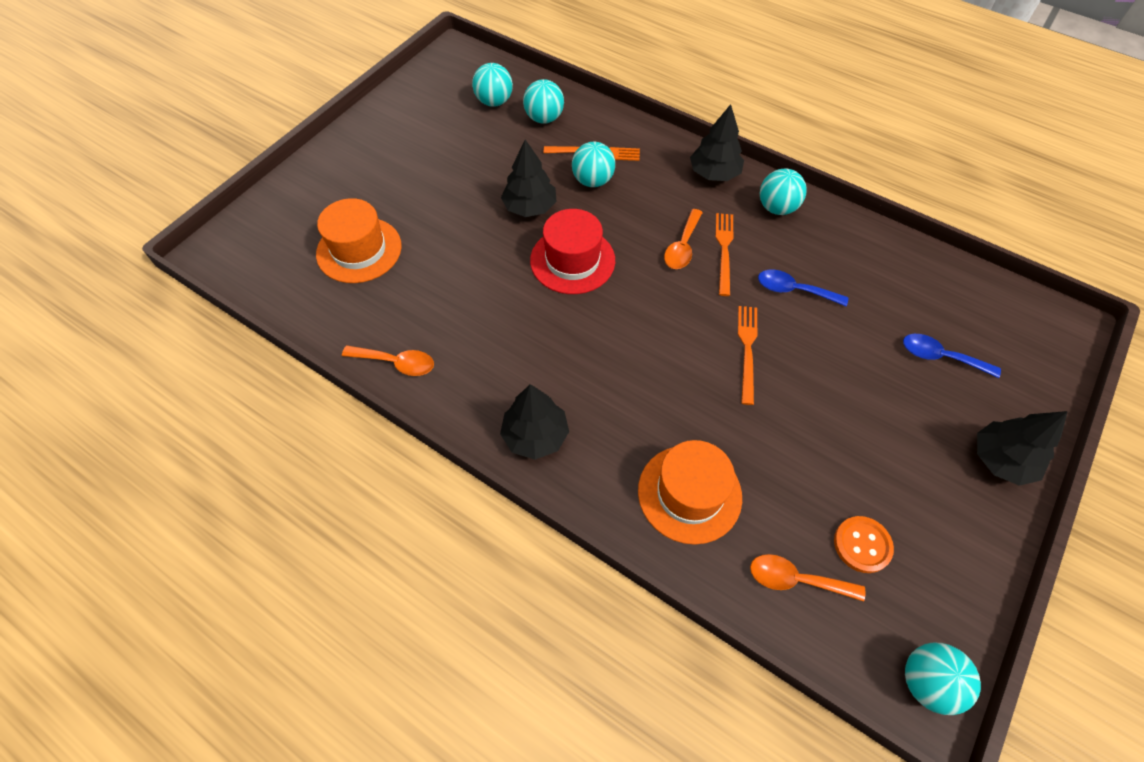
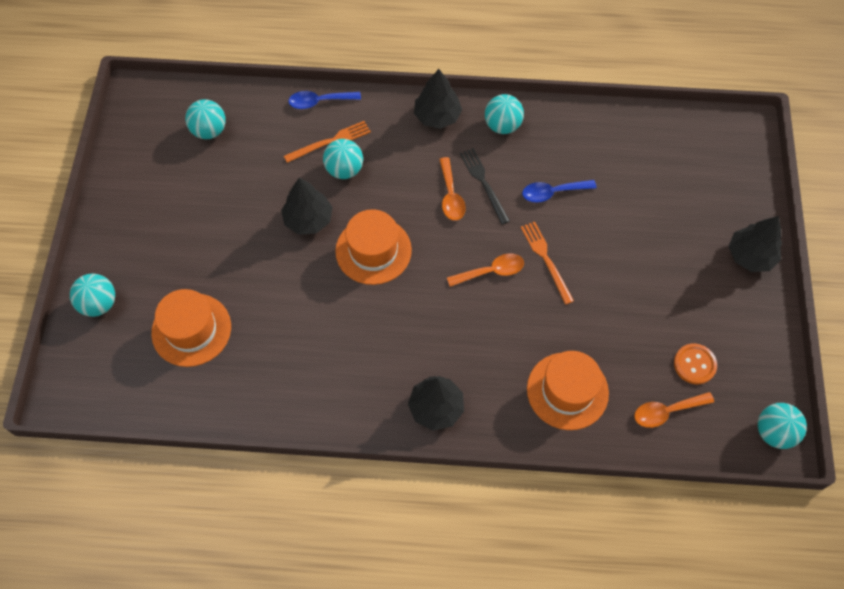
camera: 30 degrees left, 5 degrees up
orange spoon [342,345,434,376] -> orange spoon moved to [447,253,524,287]
turquoise ball [523,79,564,124] -> turquoise ball moved to [70,274,115,317]
red hat [530,209,615,294] -> orange hat [335,209,412,285]
orange fork [716,213,733,296] -> black fork [460,148,510,225]
blue spoon [903,334,1001,378] -> blue spoon moved to [288,91,361,109]

